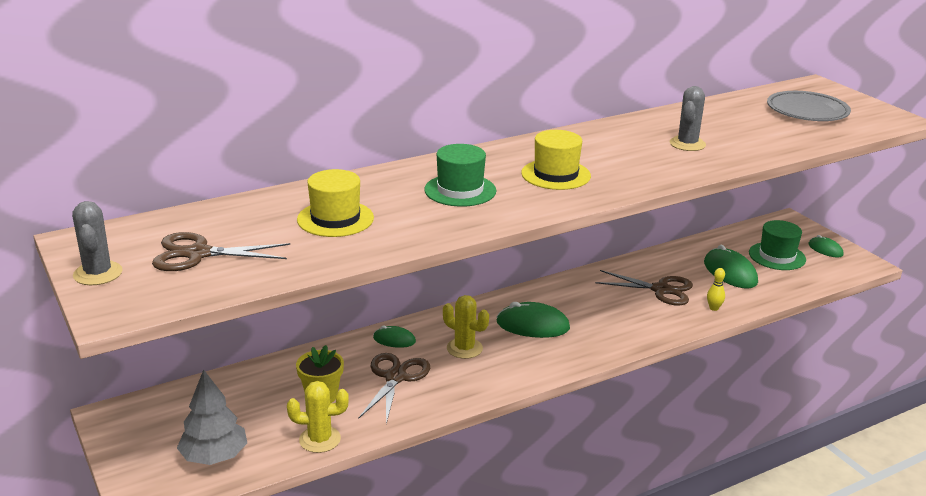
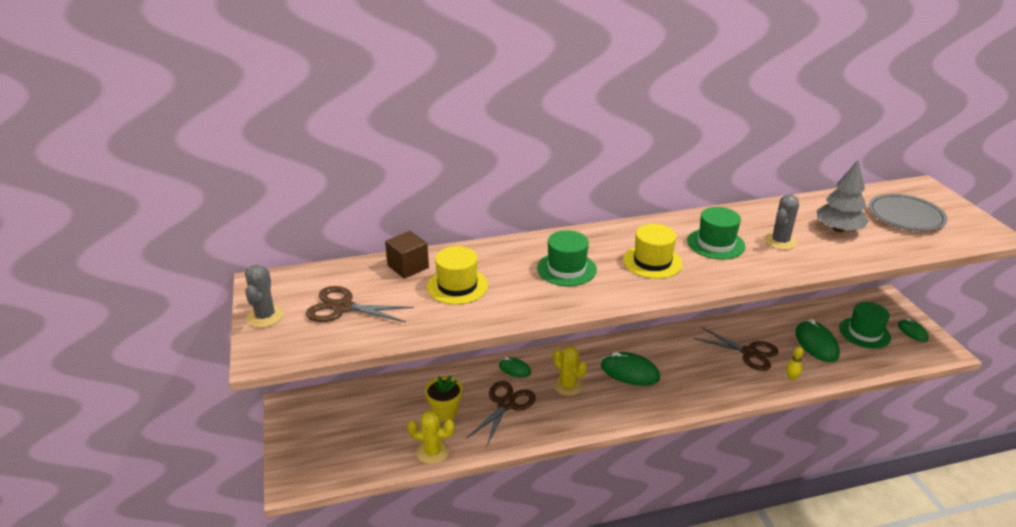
camera: 15 degrees right, 5 degrees up
grey tree [177,369,247,465] -> grey tree moved to [817,160,869,232]
none -> brown cube [385,231,429,279]
none -> green hat [687,207,745,260]

